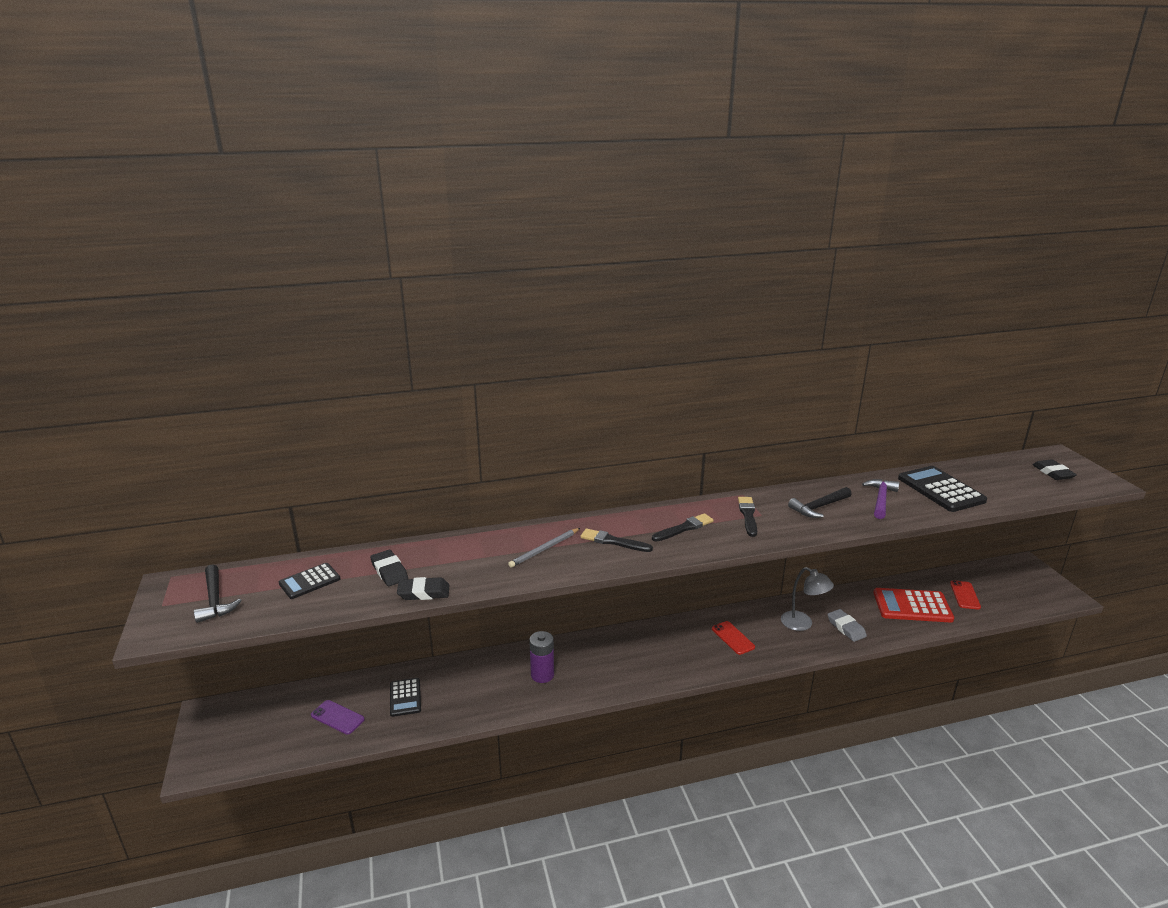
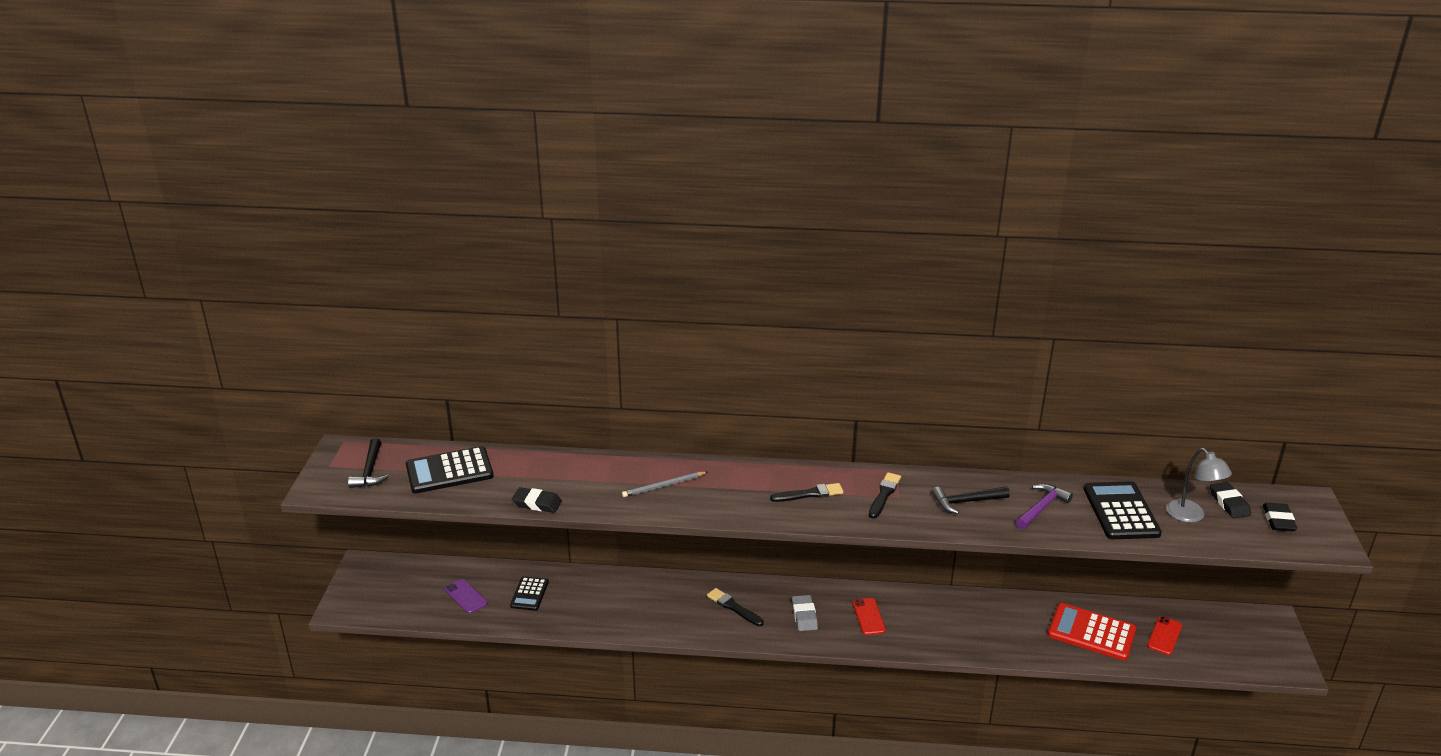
camera: 20 degrees right, 5 degrees up
black calculator [279,563,340,599] -> black calculator [406,446,493,494], size x1.71
black eraser [370,550,408,586] -> black eraser moved to [1210,482,1251,518]
purple battery [529,631,554,683] -> none
black brush [581,528,653,552] -> black brush moved to [707,588,764,626]
grey lamp [781,567,834,631] -> grey lamp moved to [1166,448,1232,523]
grey eraser [827,609,867,642] -> grey eraser moved to [792,595,818,631]

